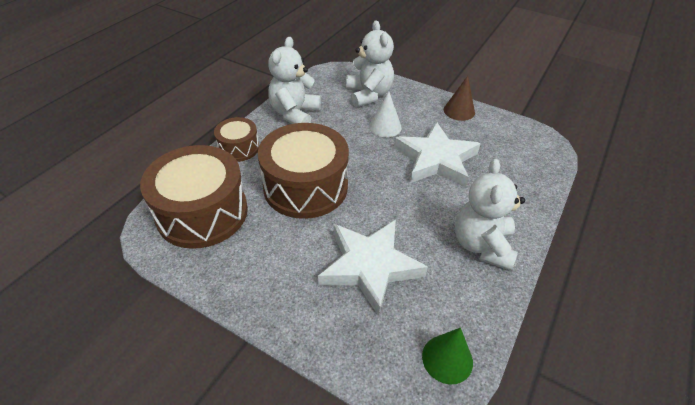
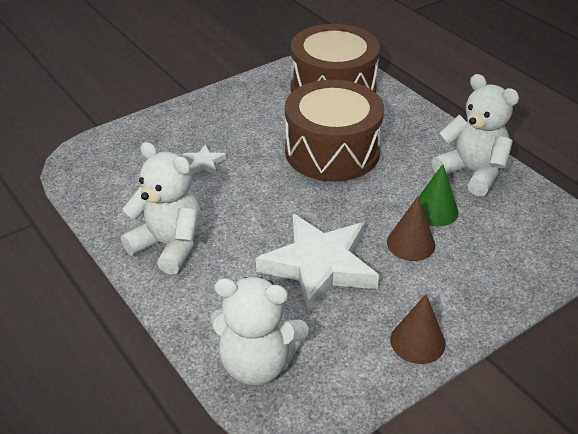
camera: 115 degrees right, 5 degrees down
brown drum [214,117,259,162] -> none
white star [318,220,428,316] -> white star [183,144,226,175], size x0.41
white teddy bear [346,20,394,107] -> white teddy bear moved to [210,277,309,385]
white cone [369,91,402,137] -> brown cone [387,197,435,261]
green cone [422,328,473,385] -> green cone moved to [418,164,458,226]

